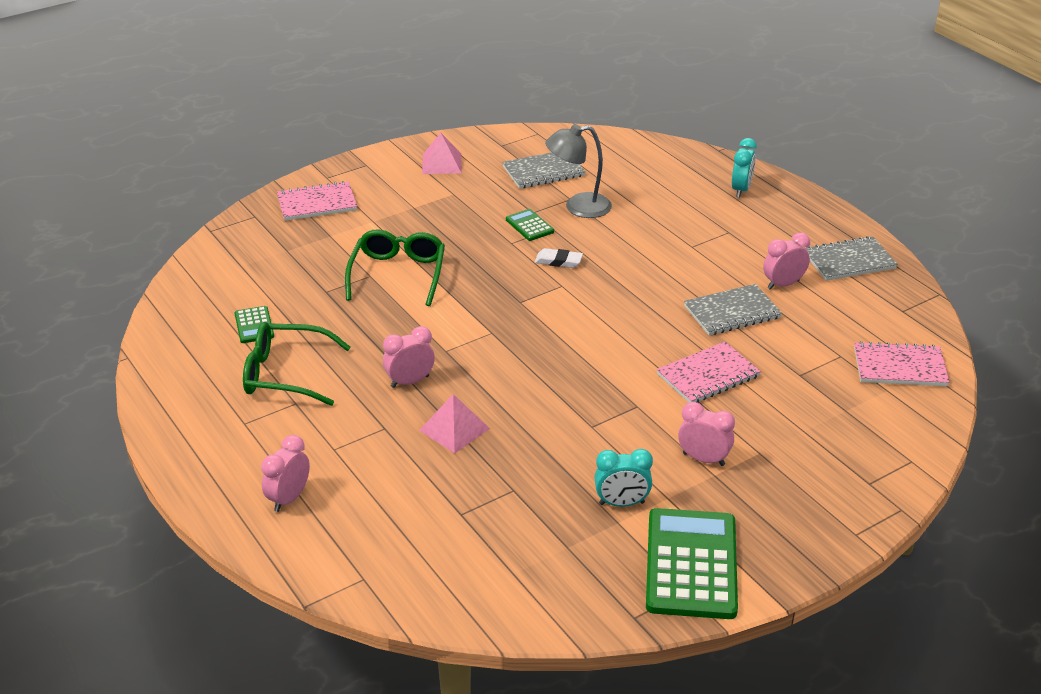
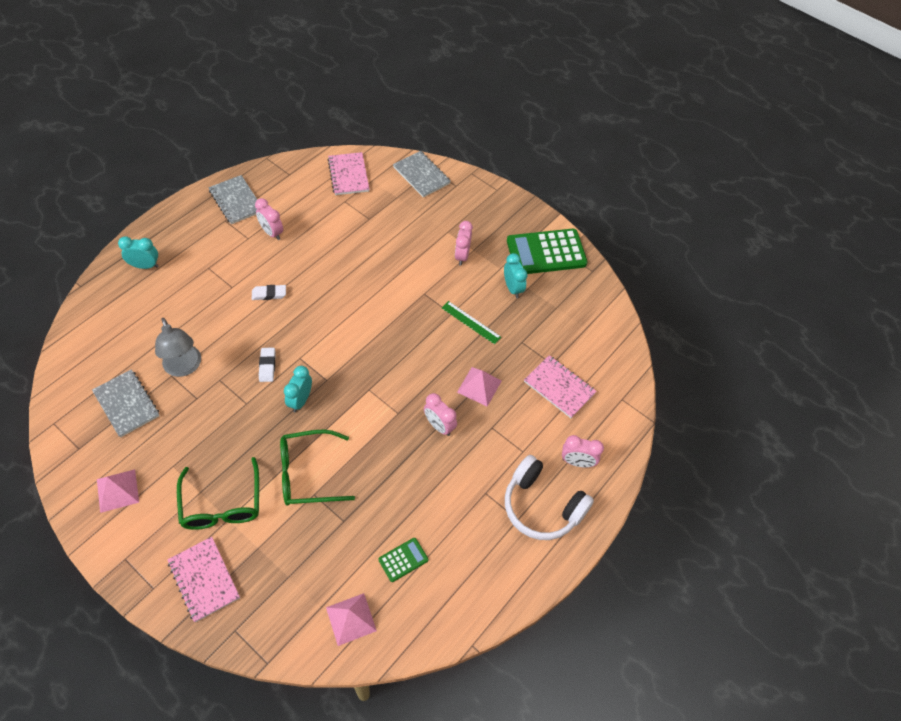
camera: 110 degrees left, 20 degrees up
green glasses [243,322,351,406] -> green glasses moved to [177,457,259,530]
green calculator [506,209,554,241] -> none
pink notebook [657,341,761,403] -> pink notebook moved to [524,355,597,418]
grey notebook [684,284,782,335] -> grey notebook moved to [393,151,451,197]
none -> white eraser [252,285,286,300]
none -> turquoise clock [284,366,312,412]
none -> pink pyramid [326,593,377,646]
none -> green ruler [442,301,501,344]
none -> white headphones [505,455,594,540]

